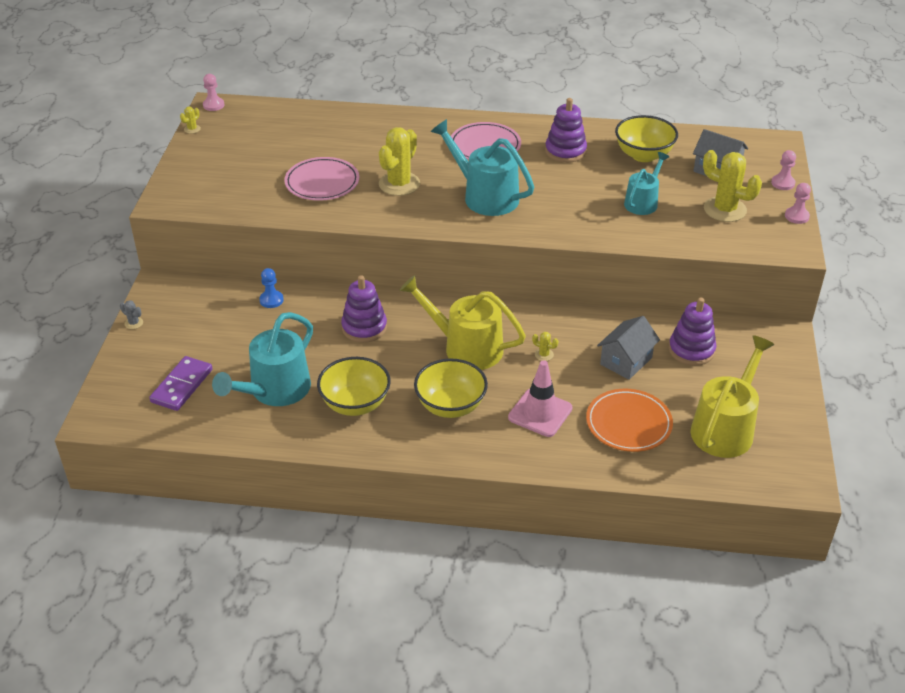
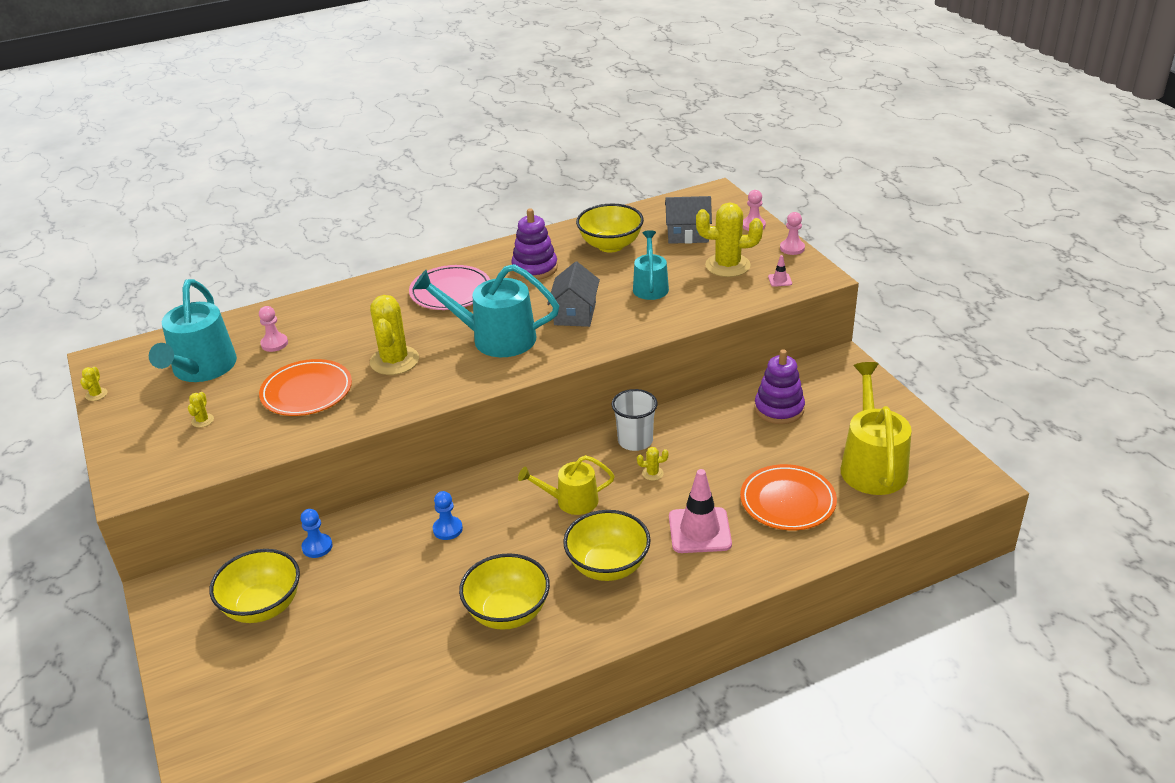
camera: 30 degrees left, 5 degrees down
grey cactus [120,300,143,329] -> none
purple domino [149,356,213,411] -> none
pink pawn [203,74,224,111] -> pink pawn moved to [259,306,288,352]
turquoise watering can [212,312,313,406] -> turquoise watering can moved to [149,279,237,382]
pink plate [284,157,359,201] -> orange plate [259,359,352,416]
purple stacking toy [341,275,387,343] -> blue pawn [433,491,463,540]
yellow watering can [399,275,526,370] -> yellow watering can [518,455,615,515], size x0.61
grey house [597,316,660,380] -> grey house moved to [547,261,600,327]
none -> yellow cactus [188,392,214,428]
none -> yellow bowl [209,549,300,623]
none -> white cup [612,389,658,451]
none -> pink traffic cone [768,255,792,287]

